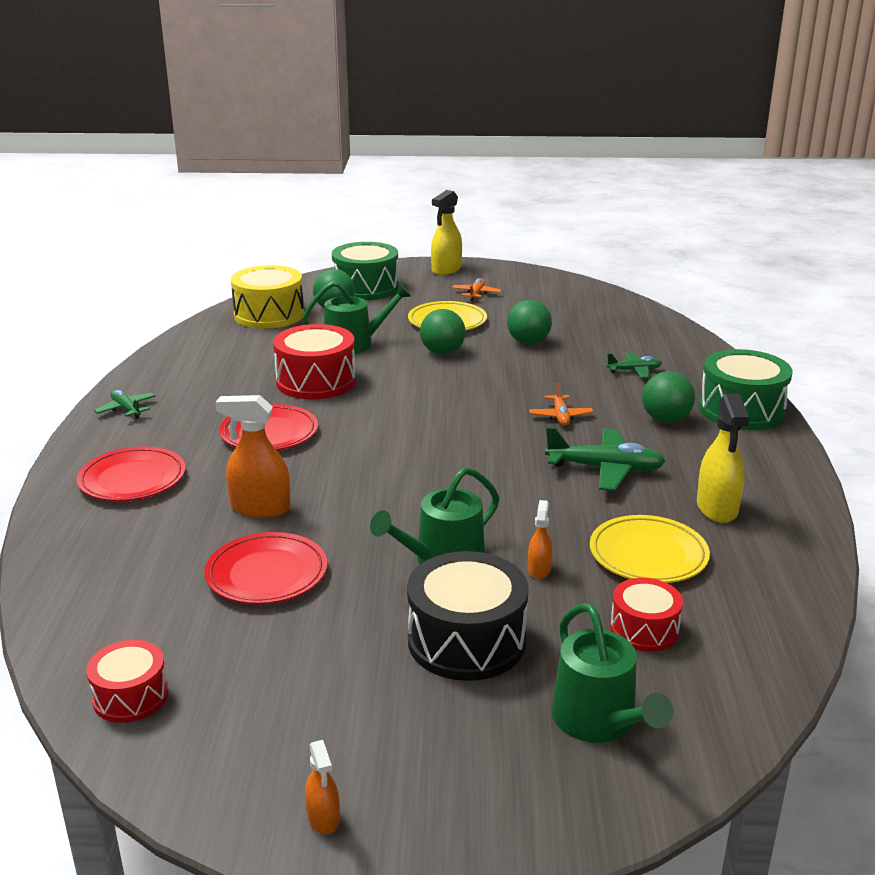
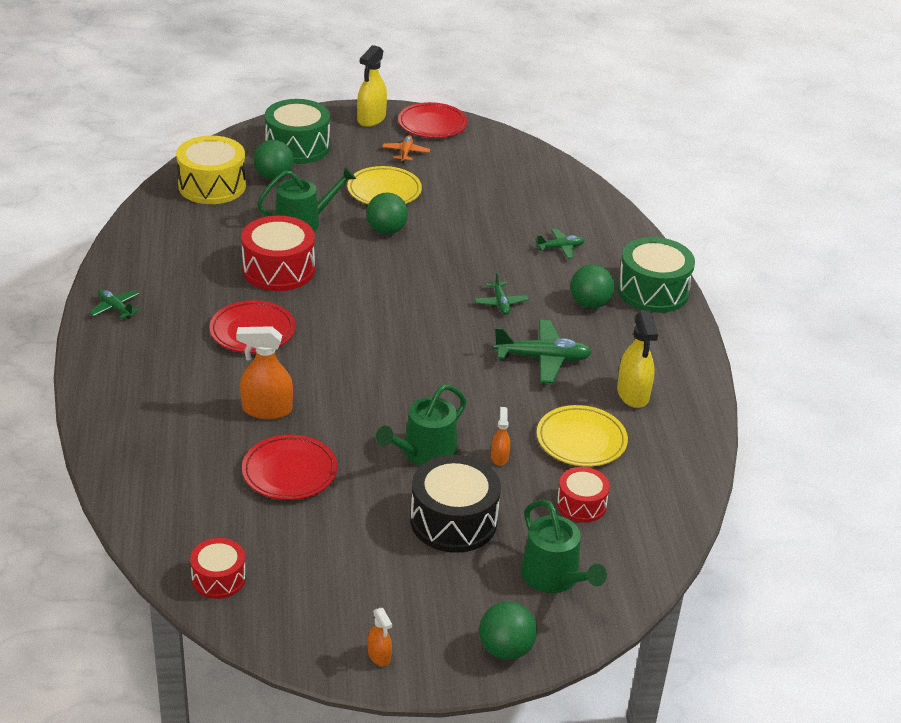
camera: 10 degrees left, 10 degrees up
red plate [77,446,186,501] -> red plate moved to [398,102,468,138]
green ball [507,300,552,345] -> green ball moved to [479,601,537,660]
orange plane [529,383,593,426] -> green plane [474,272,529,315]

